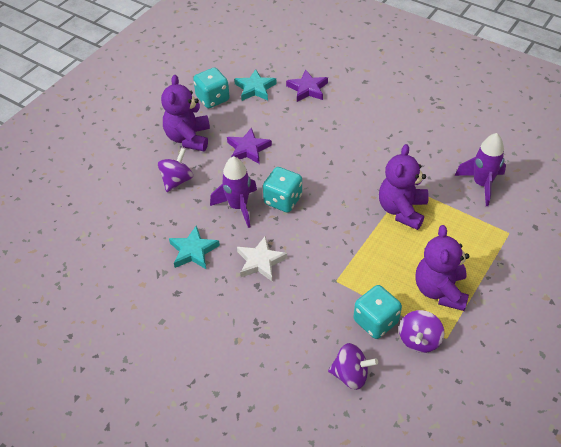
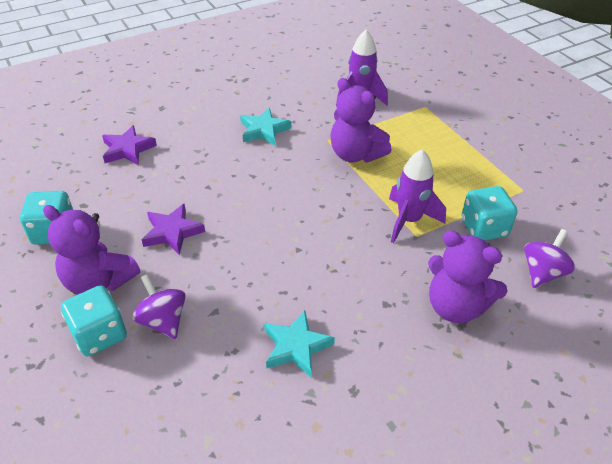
camera: 65 degrees left, 5 degrees down
purple rocket [210,156,257,228] -> purple rocket moved to [389,149,446,243]
turquoise star [234,69,276,101] -> turquoise star moved to [240,108,291,146]
white star [237,236,287,281] -> none
turquoise dice [263,167,302,213] -> turquoise dice moved to [61,285,127,356]
purple spinning top [399,310,444,353] -> none
purple teddy bear [416,225,470,311] -> purple teddy bear moved to [428,230,507,323]

